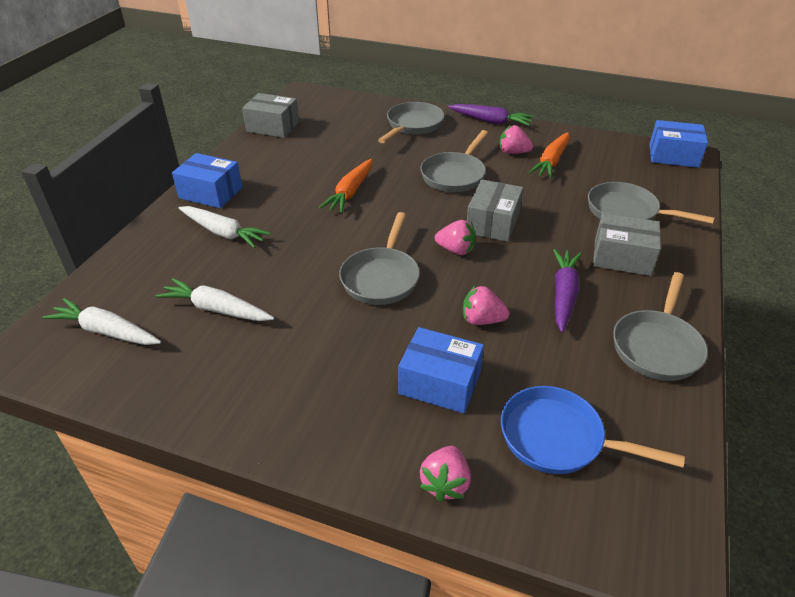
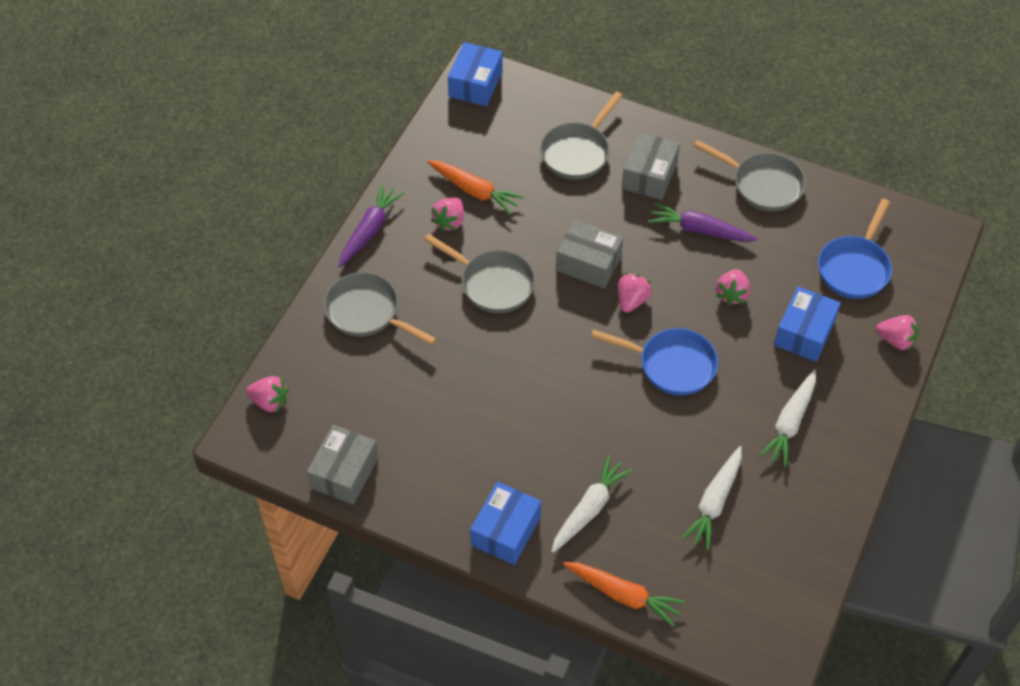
camera: 85 degrees left, 15 degrees up
white carrot [43,298,161,345] -> white carrot moved to [759,370,816,467]
orange carrot [319,158,372,213] -> orange carrot moved to [563,562,685,627]
grey pan [339,212,420,305] -> blue pan [591,328,718,396]
none -> pink strawberry [246,376,288,412]

